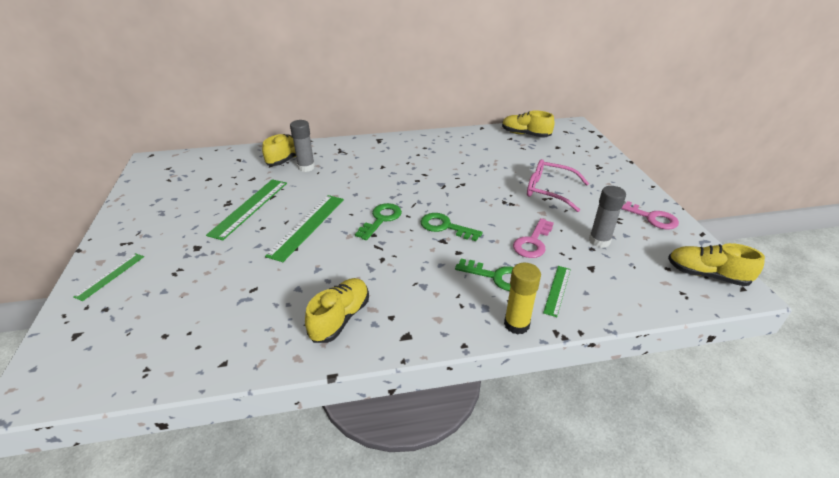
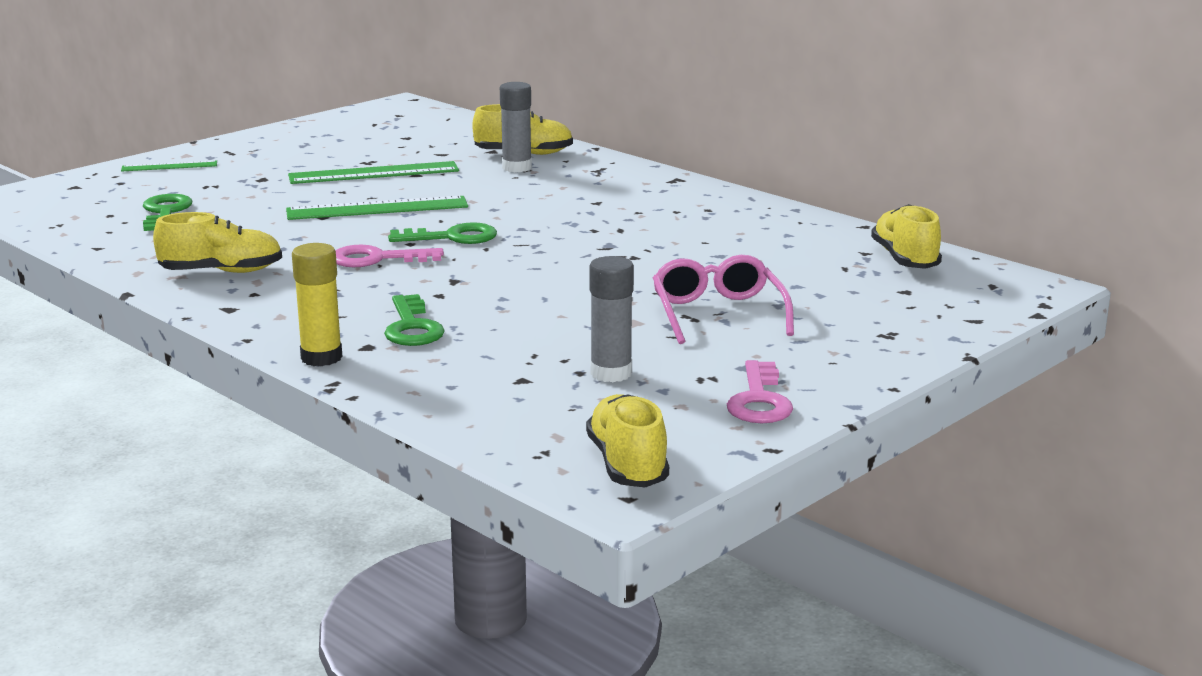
camera: 55 degrees right, 15 degrees down
green key [420,213,483,241] -> green key moved to [143,194,192,231]
pink key [513,218,554,258] -> pink key moved to [335,245,444,267]
green ruler [543,266,571,317] -> none

